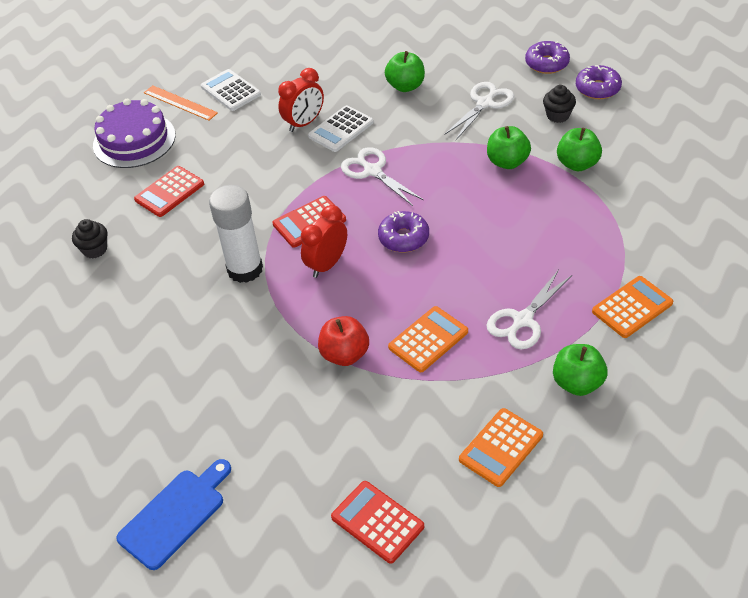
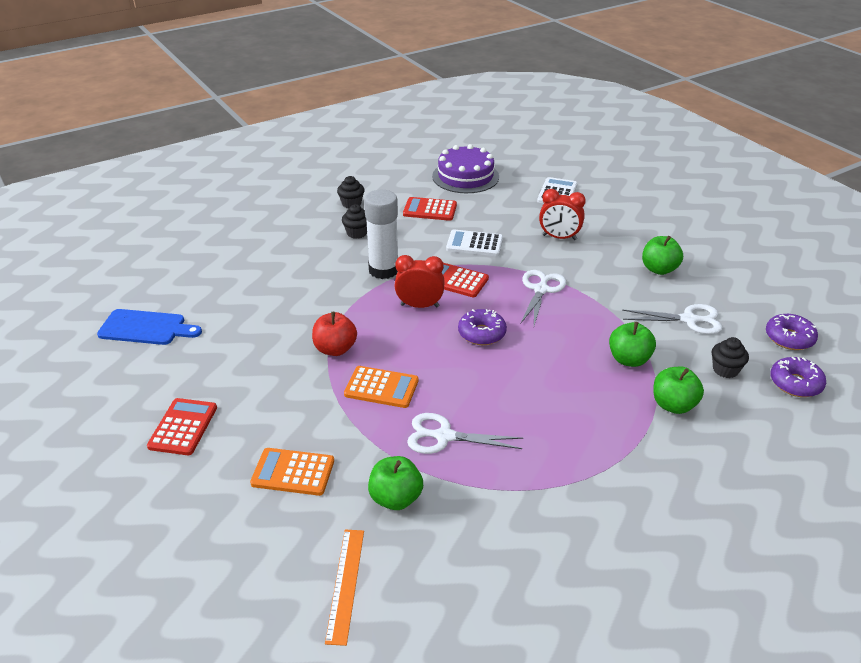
camera: 55 degrees right, 10 degrees down
orange ruler [144,85,218,121] -> orange ruler moved to [325,530,364,646]
white calculator [308,105,374,152] -> white calculator moved to [446,229,503,256]
orange calculator [592,276,673,338] -> none
none -> black cupcake [342,204,367,239]

